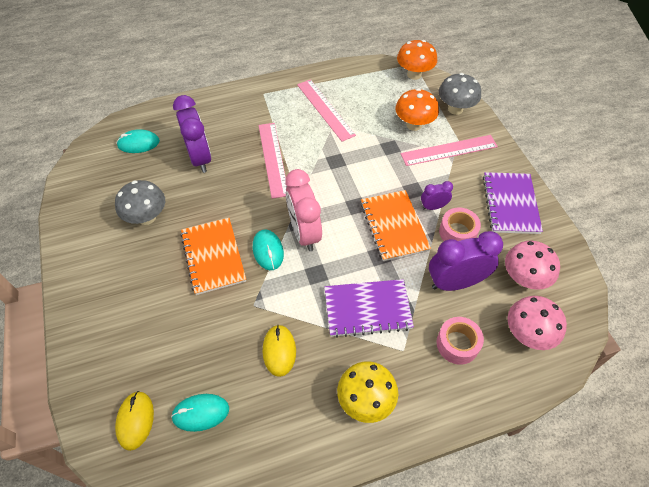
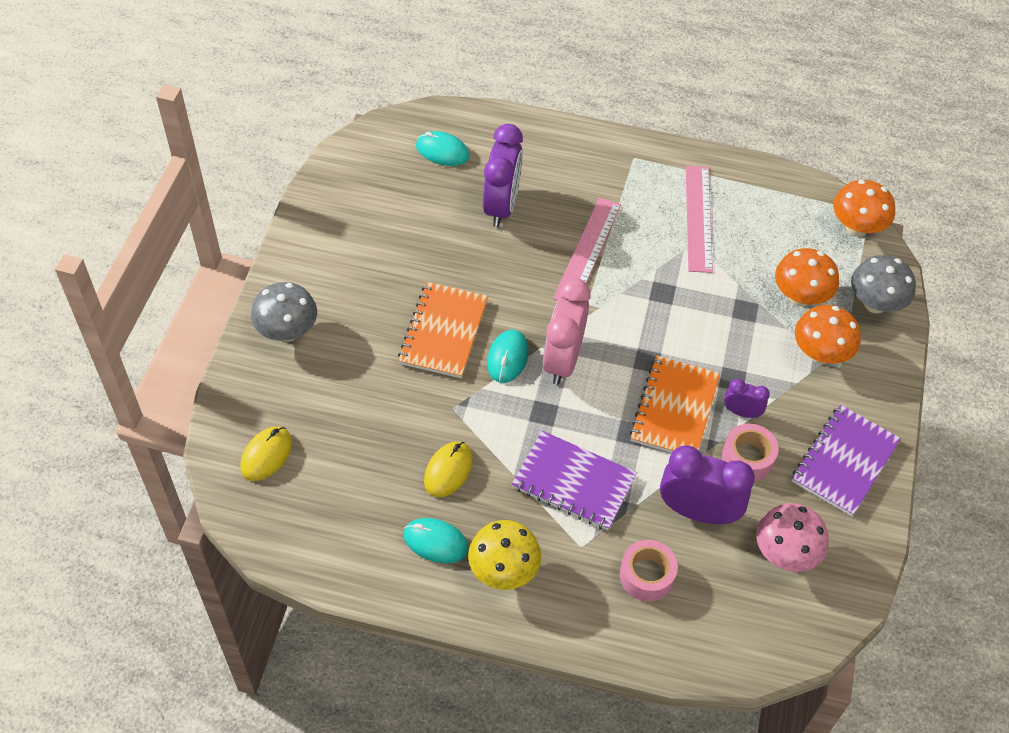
camera: 30 degrees right, 0 degrees up
grey mushroom [115,180,165,225] -> grey mushroom moved to [251,282,317,342]
turquoise mouse [171,394,229,432] -> turquoise mouse moved to [403,518,469,563]
pink ruler [401,135,498,166] -> orange mushroom [795,305,861,364]
pink mushroom [507,296,567,350] -> none

